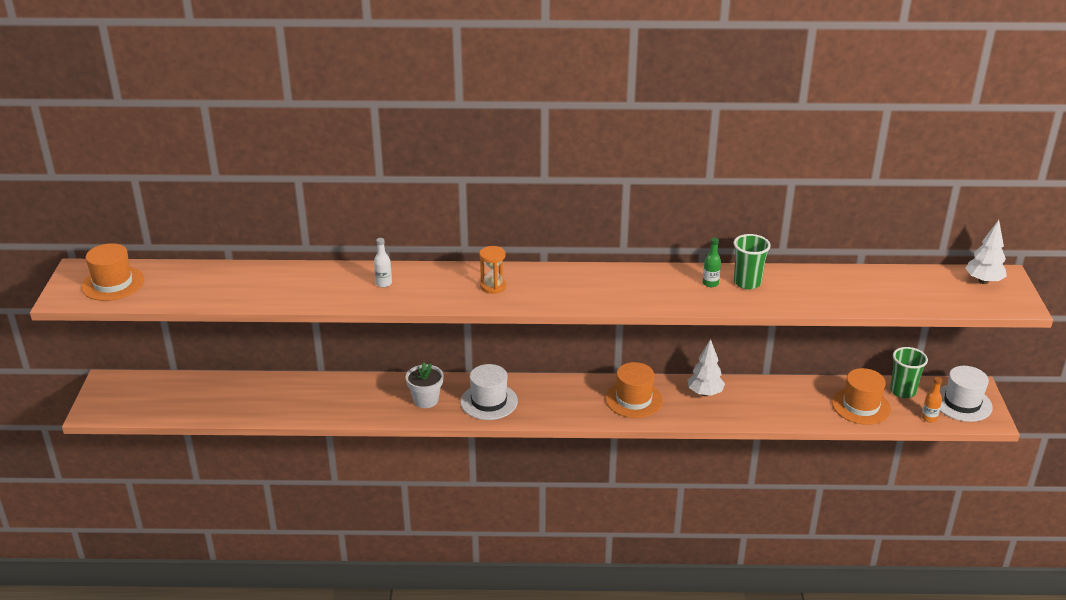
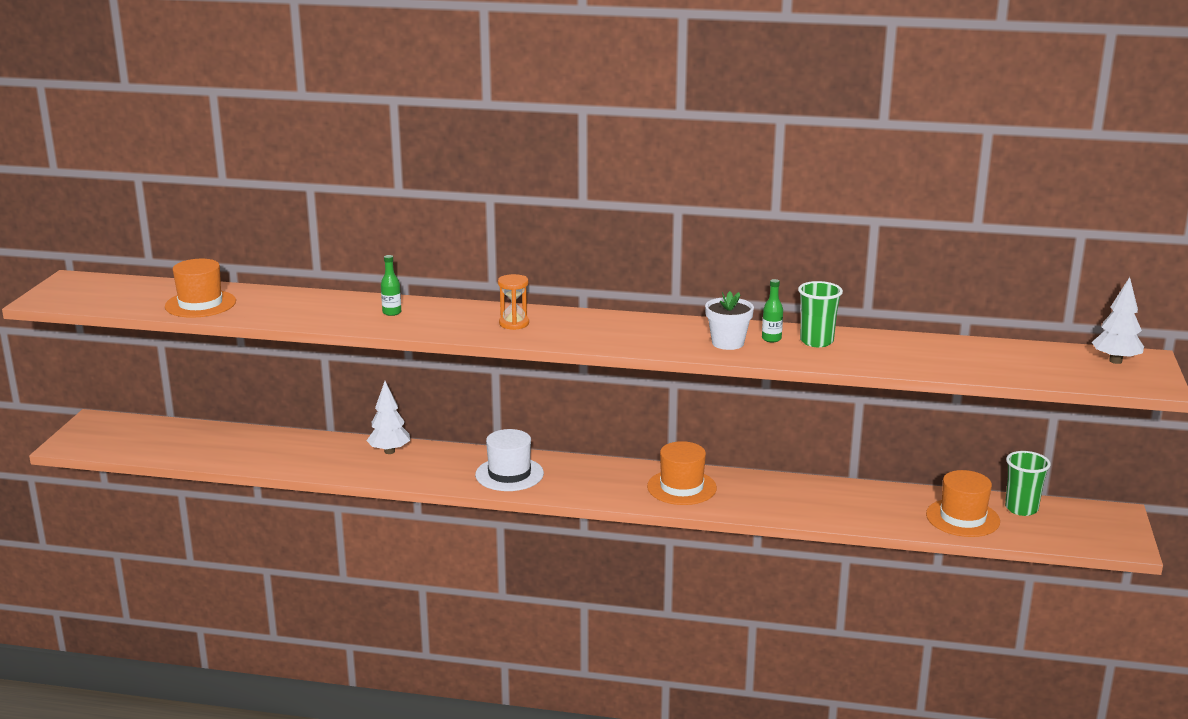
camera: 10 degrees right, 10 degrees down
orange hat [81,243,145,301] -> orange hat moved to [165,259,236,318]
white bottle [374,238,392,288] -> green bottle [381,255,401,316]
white flower pot [406,363,443,408] -> white flower pot moved to [705,291,754,350]
white tree [688,339,725,396] -> white tree moved to [366,381,410,454]
orange bottle [921,377,942,422] -> none
white hat [940,366,993,422] -> none

